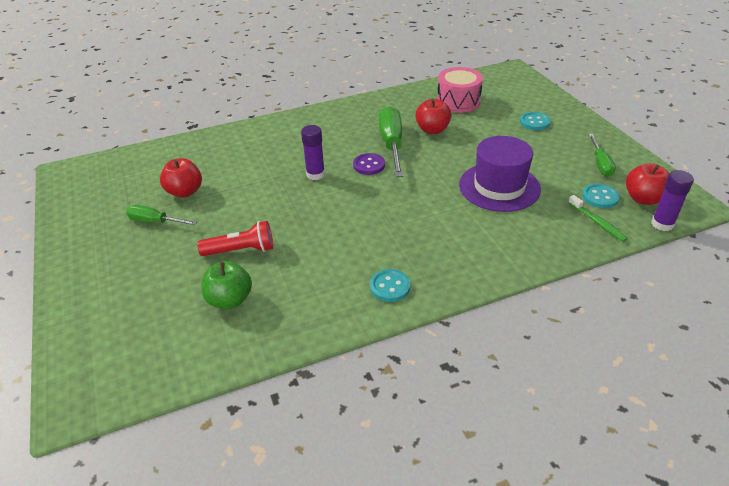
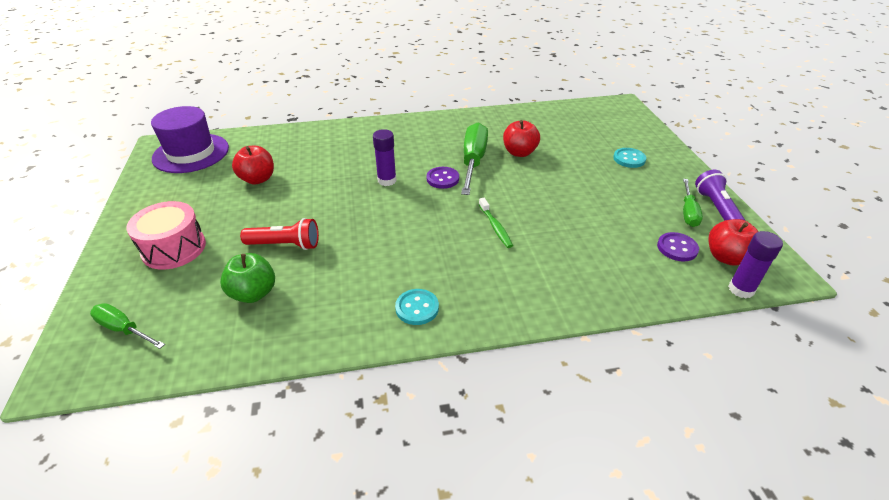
camera: 10 degrees right, 0 degrees up
green screwdriver [126,205,197,225] -> green screwdriver moved to [90,303,165,349]
pink drum [437,67,483,113] -> pink drum moved to [126,201,206,270]
purple hat [459,136,541,212] -> purple hat moved to [151,106,229,173]
green toothbrush [568,195,628,242] -> green toothbrush moved to [479,198,513,248]
turquoise button [582,183,620,208] -> purple button [657,232,699,262]
none -> purple flashlight [695,170,745,221]

